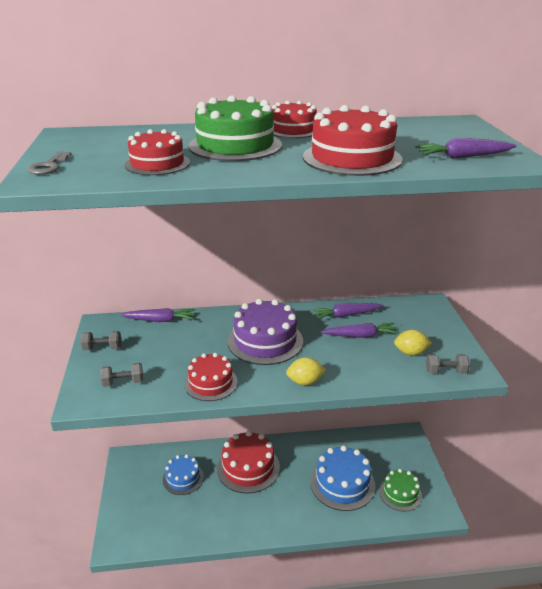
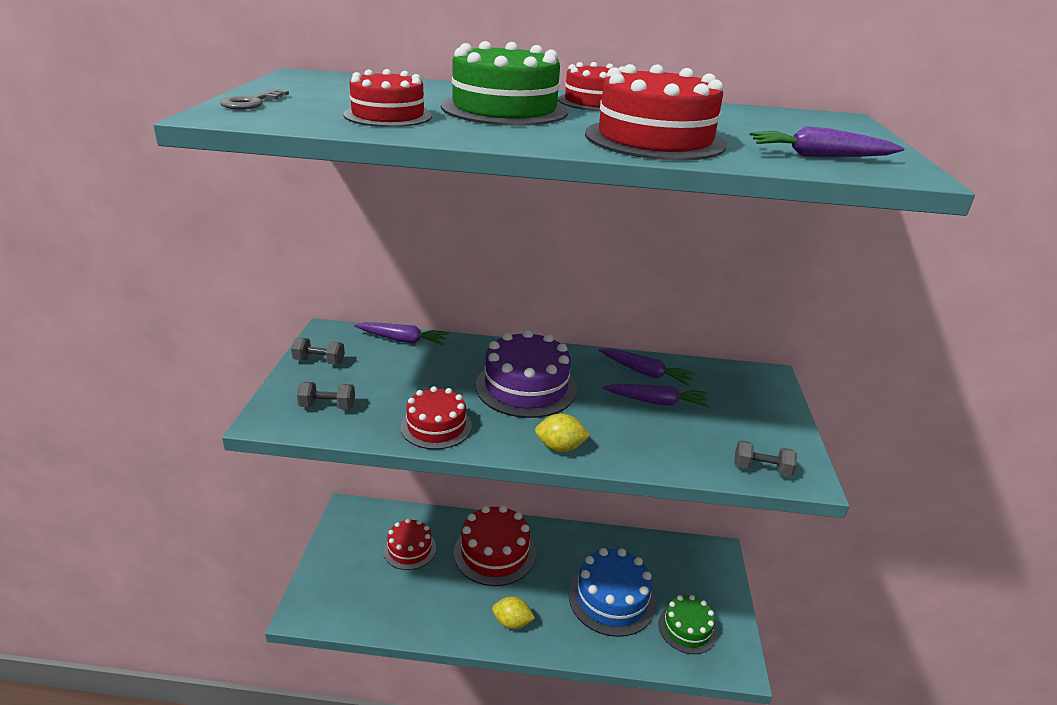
camera: 10 degrees right, 0 degrees up
blue cake [163,454,204,495] -> red cake [383,519,436,570]
purple carrot [312,303,383,320] -> purple carrot turned 150 degrees counterclockwise [599,348,696,386]
yellow lemon [394,329,432,356] -> yellow lemon moved to [492,596,535,629]

